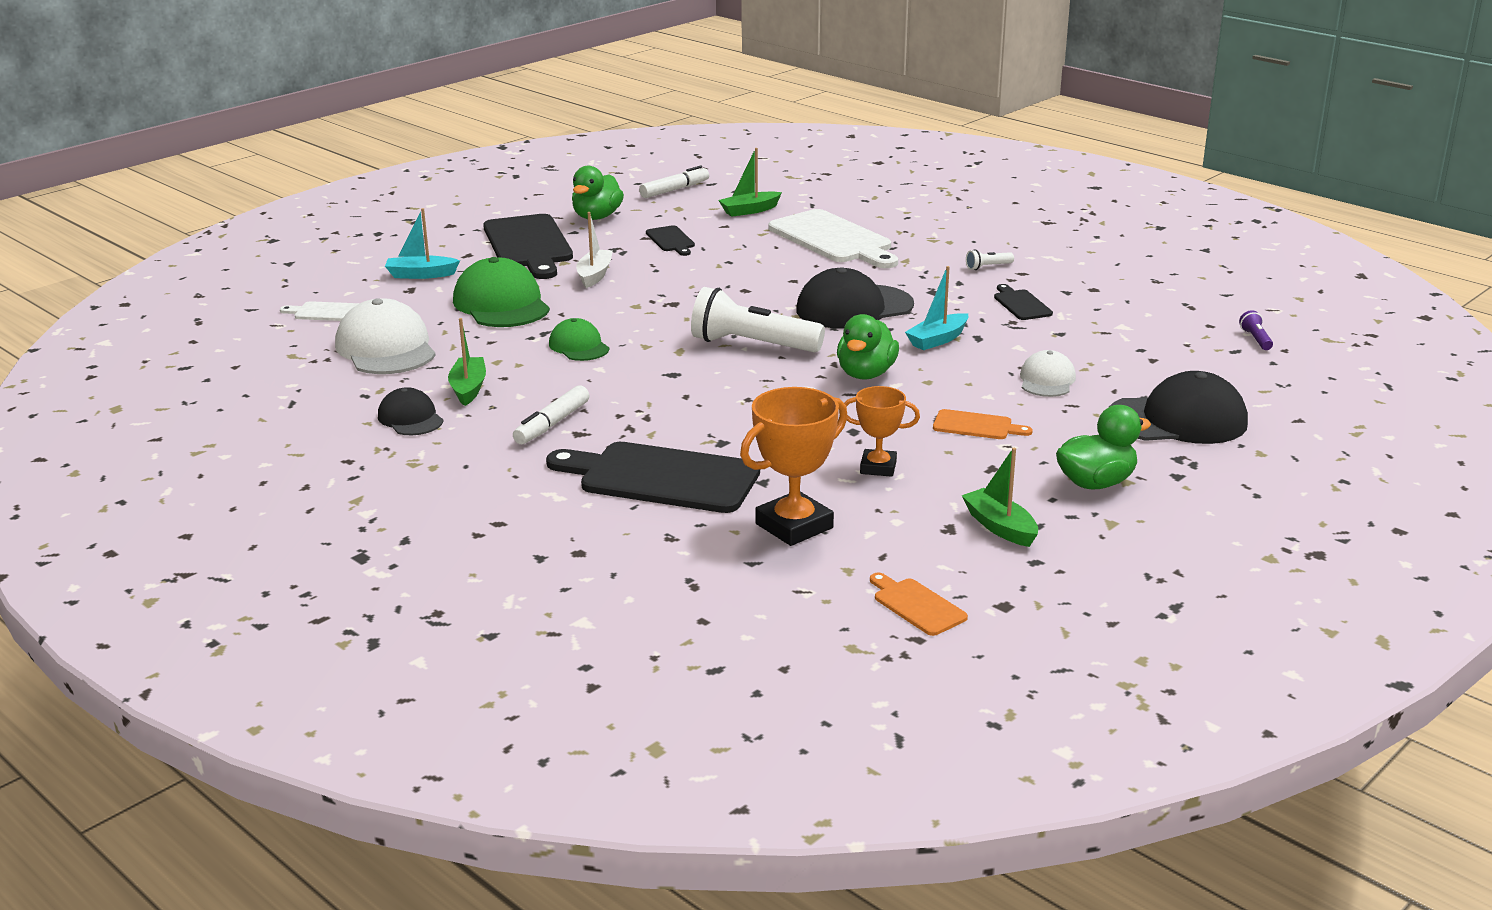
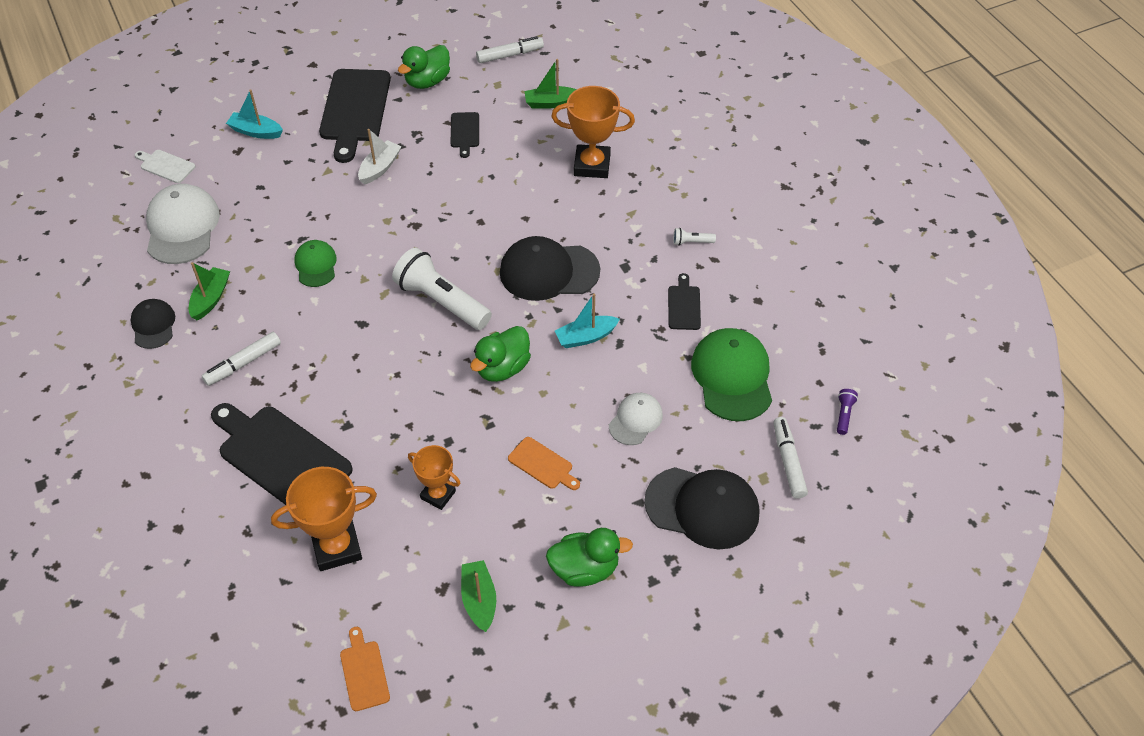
camera: 20 degrees right, 25 degrees up
green cap [453,257,550,327] -> green cap moved to [691,328,772,421]
white cutting board [768,209,898,268] -> orange trophy [551,86,635,178]
none -> white marker [773,417,808,499]

